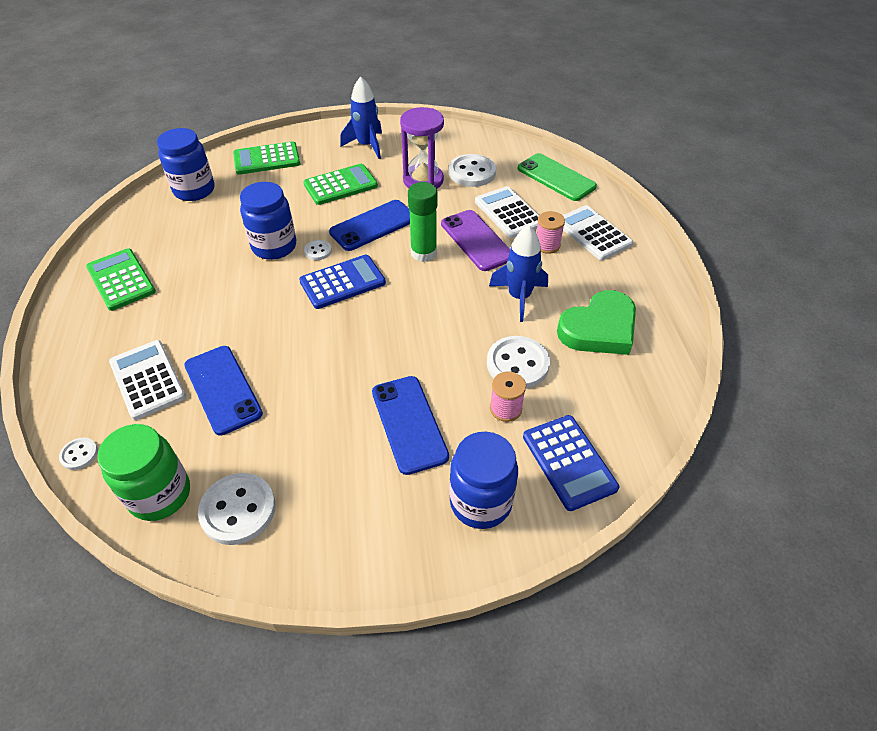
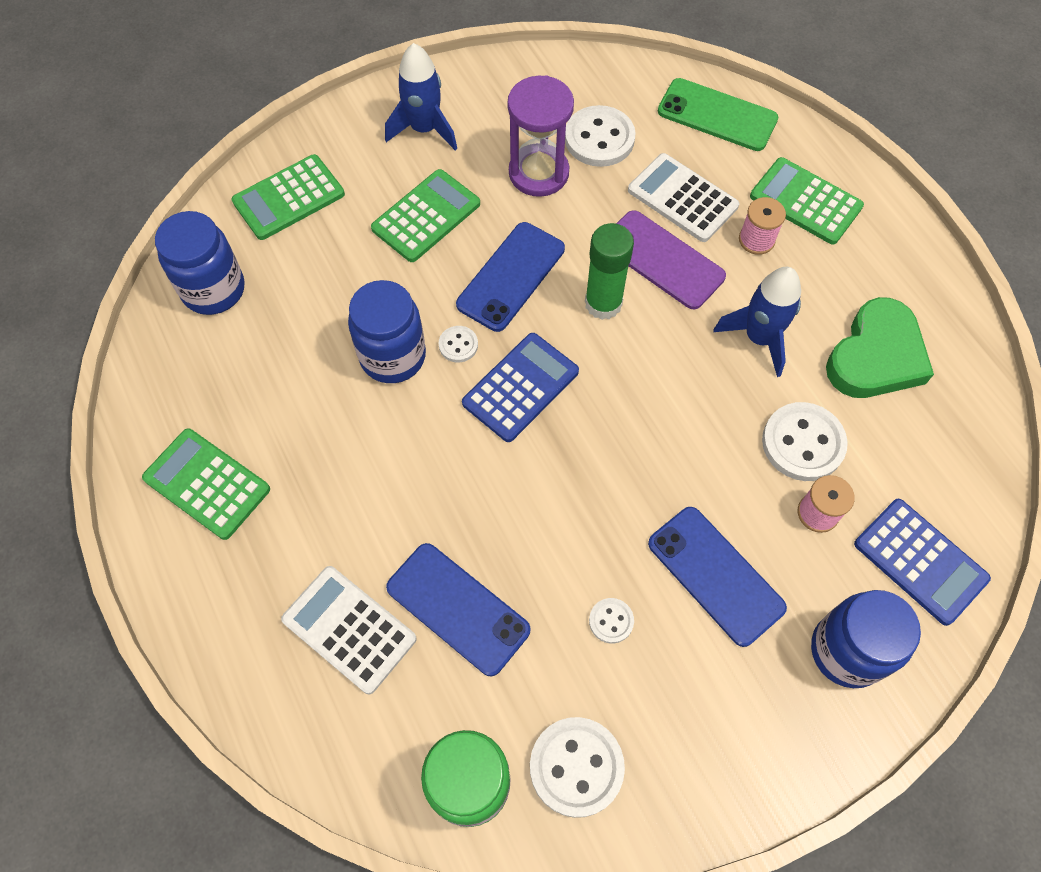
camera: 20 degrees left, 15 degrees up
white button [59,437,98,470] -> white button moved to [589,598,634,643]
white calculator [562,205,633,260] -> green calculator [750,157,864,245]

